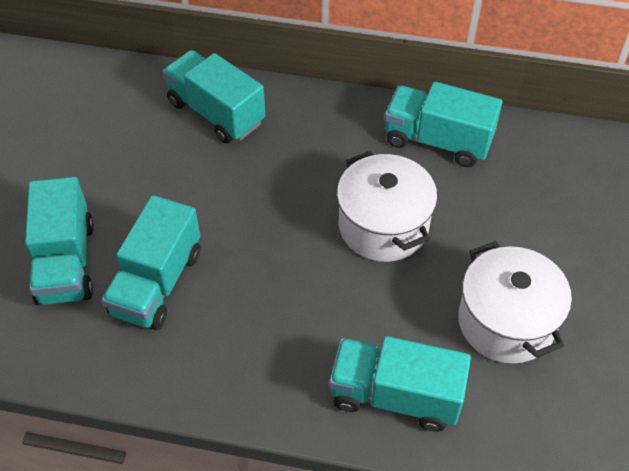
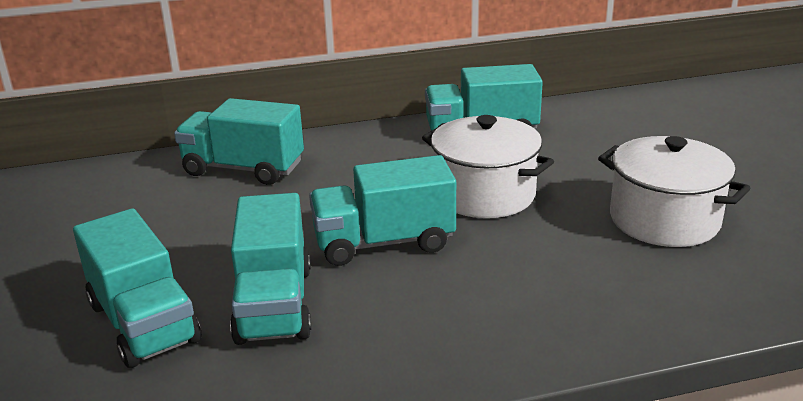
camera: 25 degrees left, 25 degrees down
turquoise truck [329,336,471,432] -> turquoise truck moved to [309,155,456,266]

